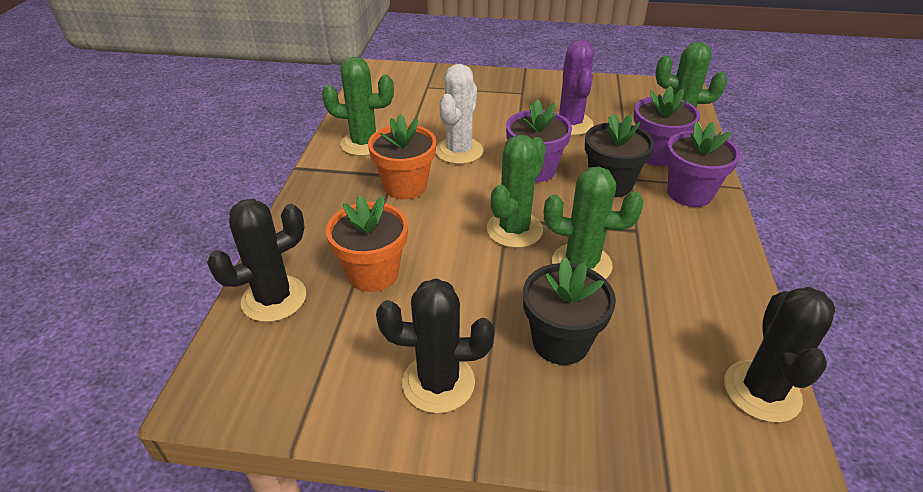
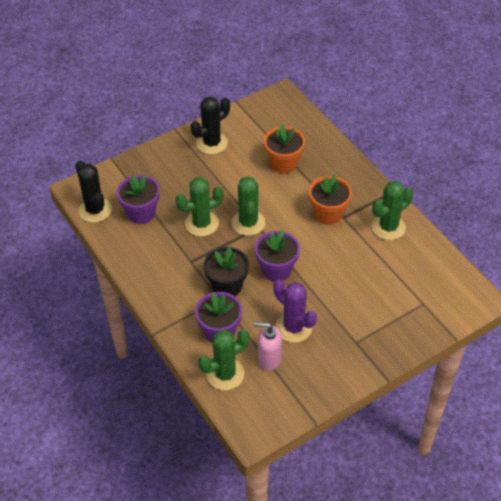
camera: 140 degrees right, 10 degrees up
black cactus [207,199,306,322] -> none
white cactus [436,64,483,164] -> none
black flower pot [523,257,616,365] -> none
purple flower pot [666,121,740,207] -> purple flower pot moved to [117,175,160,224]
none -> pink soap dispenser [253,322,282,371]

